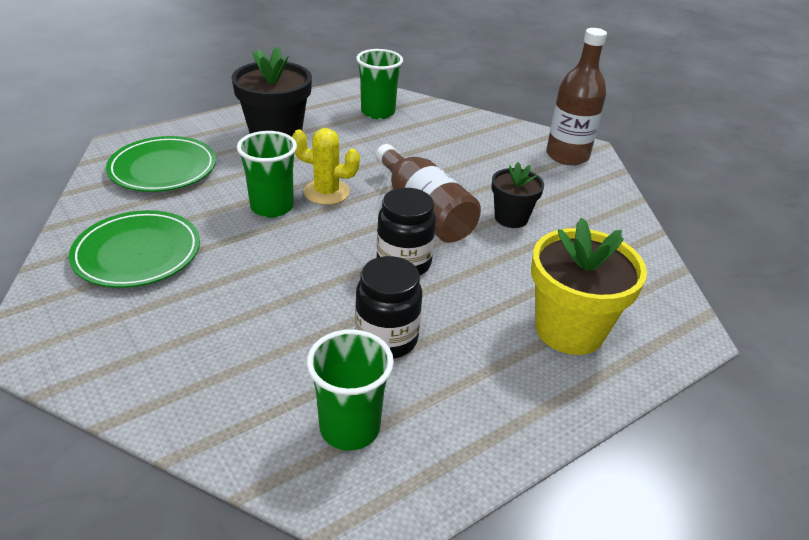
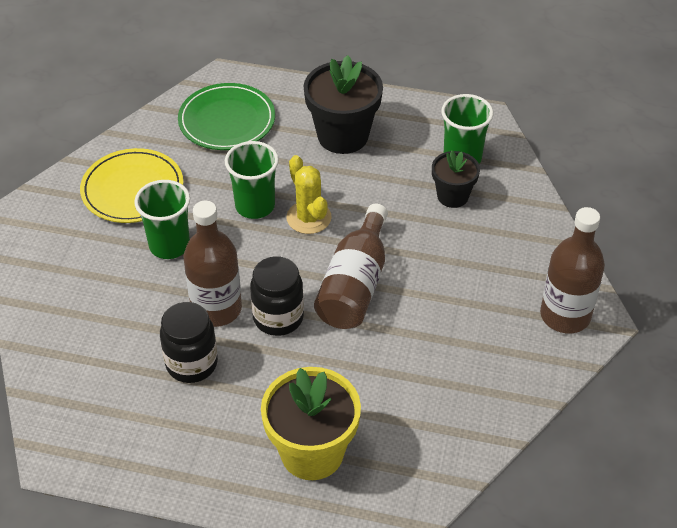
camera: 50 degrees right, 10 degrees up
green plate [69,210,200,288] -> yellow plate [80,148,183,223]
green cup [307,329,394,451] -> green cup moved to [134,180,190,259]
black flower pot [491,162,544,228] -> black flower pot moved to [432,151,480,208]
none -> brown bottle [183,201,242,327]

